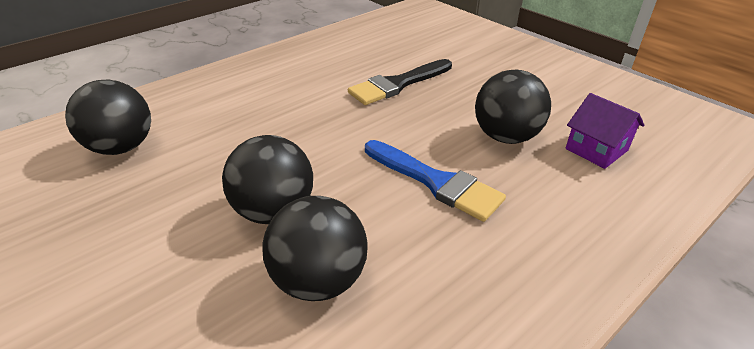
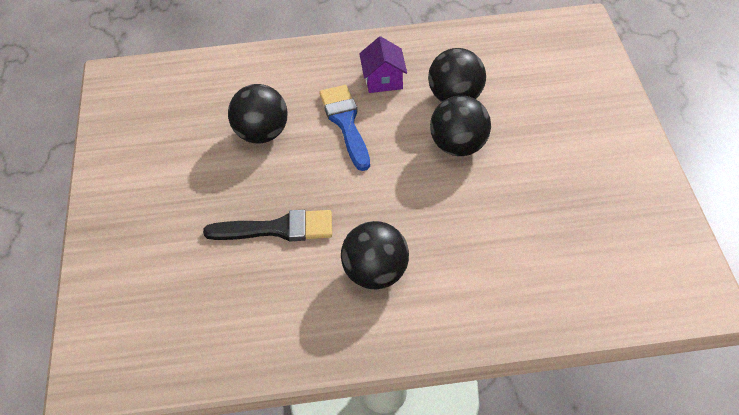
camera: 145 degrees left, 10 degrees up
black ball [65,80,151,155] -> black ball moved to [341,221,409,289]
purple house [565,93,644,169] -> purple house moved to [359,36,407,93]

